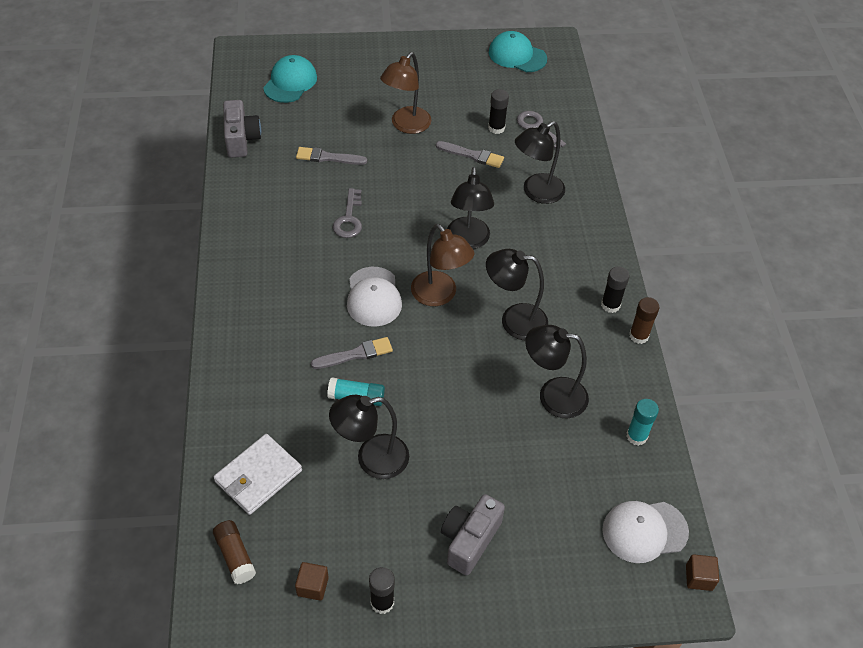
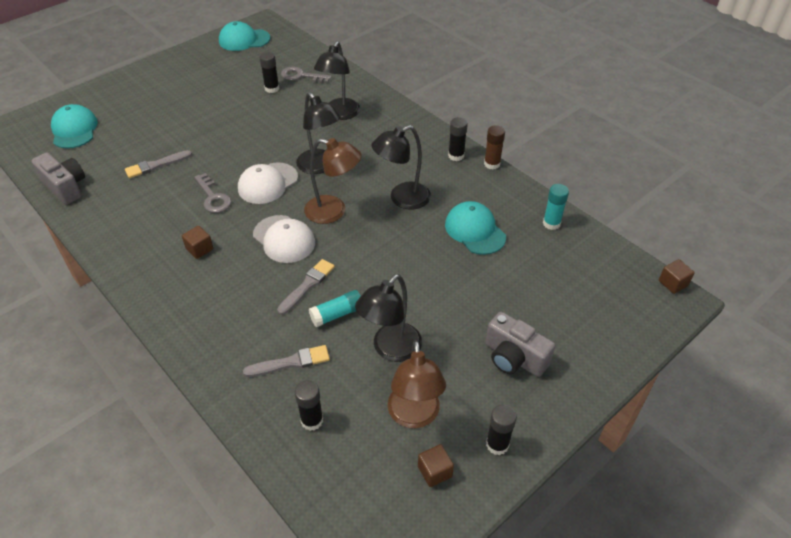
camera: 35 degrees left, 5 degrees down
brown glue stick [213,520,256,584] -> none
white wallet [214,434,302,515] -> black glue stick [295,380,323,431]
brown lamp [380,52,431,134] -> brown lamp moved to [387,340,446,428]
grey brush [436,141,504,168] -> grey brush moved to [243,345,330,377]
grey camera [441,494,505,575] -> grey camera turned 45 degrees counterclockwise [485,312,556,377]
black lamp [525,325,589,418] -> turquoise cap [445,201,506,255]
white cap [602,501,689,563] -> white cap moved to [238,162,298,204]
none -> brown cube [182,226,213,259]

